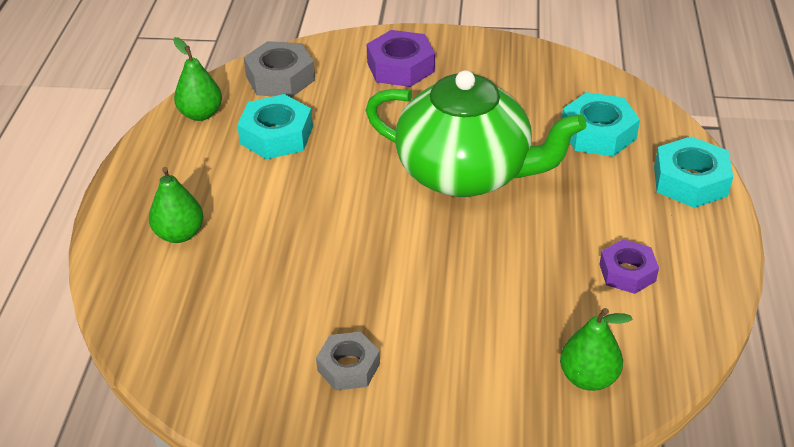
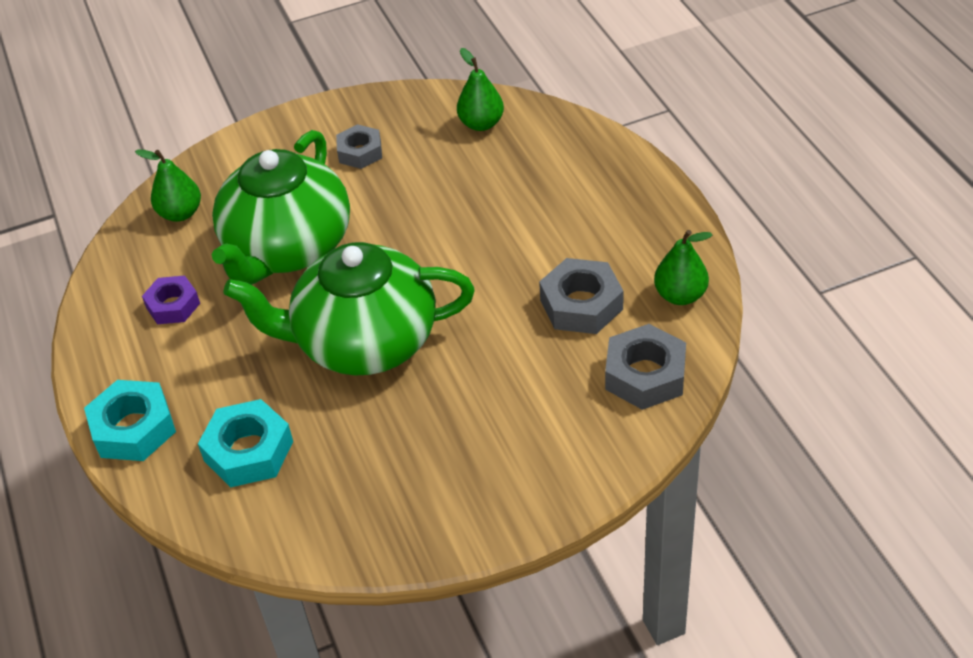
camera: 155 degrees right, 5 degrees up
green pear [149,167,203,243] -> green pear moved to [457,48,504,131]
turquoise nut [237,94,313,159] -> grey nut [539,258,623,334]
purple nut [367,30,435,87] -> none
none -> green teapot [212,130,350,285]

